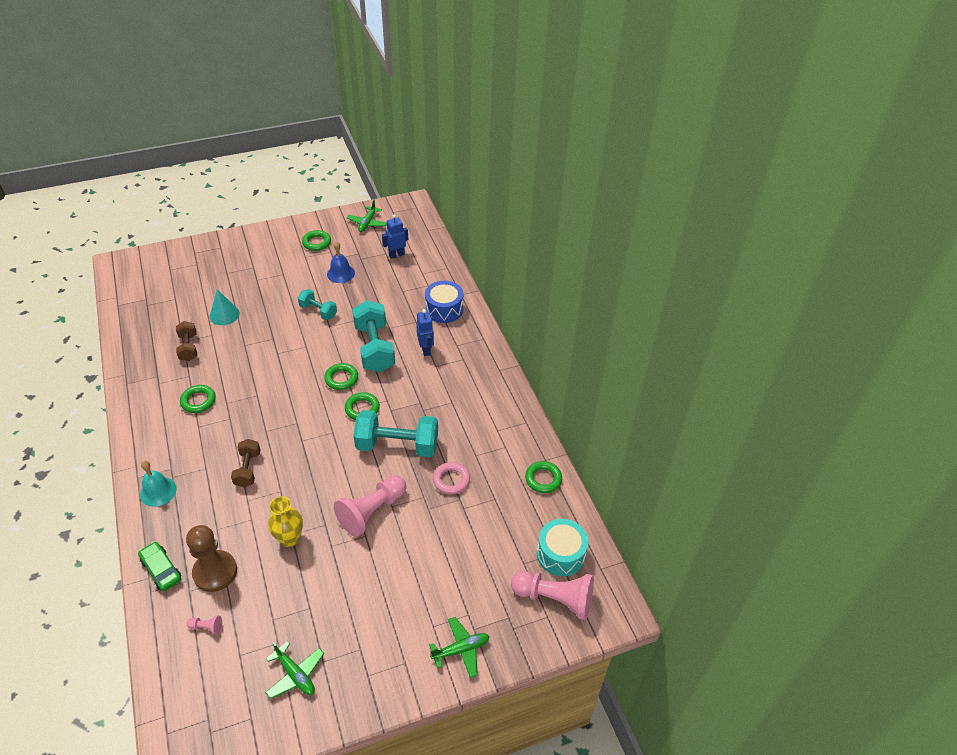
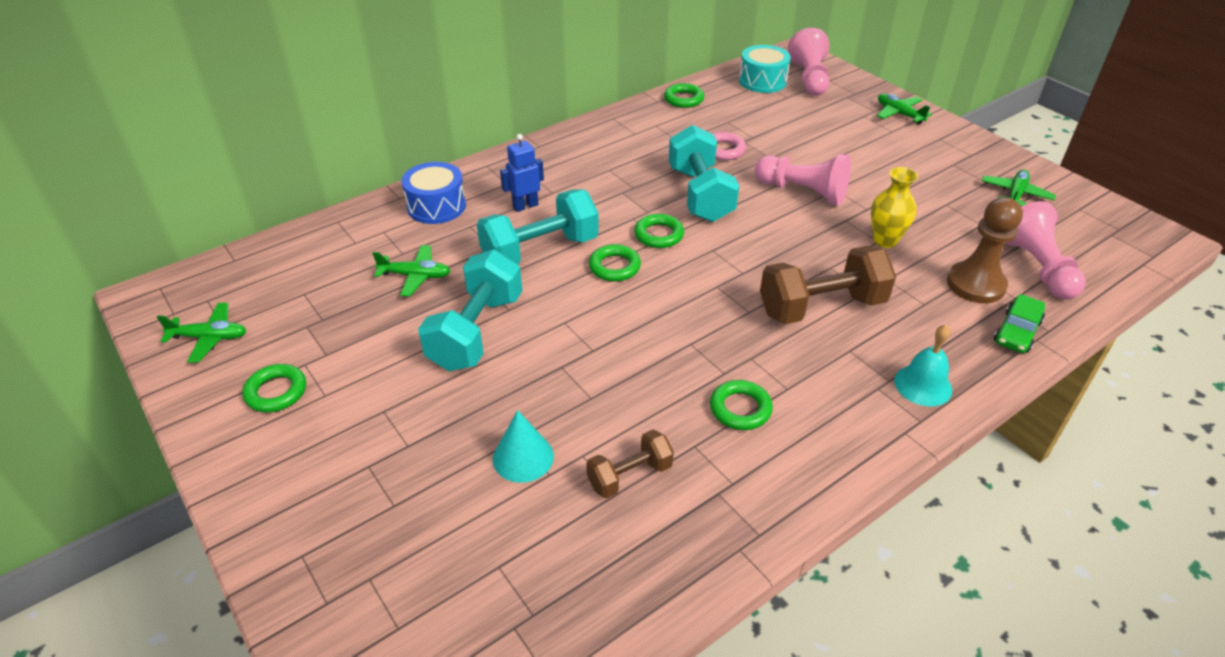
camera: 105 degrees left, 5 degrees down
pink pawn [186,616,222,635] -> pink pawn [1006,201,1086,300], size x2.47
brown dumbbell [231,439,261,487] -> brown dumbbell [760,246,896,324], size x1.79
turquoise dumbbell [298,289,337,320] -> turquoise dumbbell [418,249,522,371], size x1.79
blue bell [327,241,355,283] -> none
blue robot [382,214,408,259] -> none
none -> green plane [372,245,450,296]

